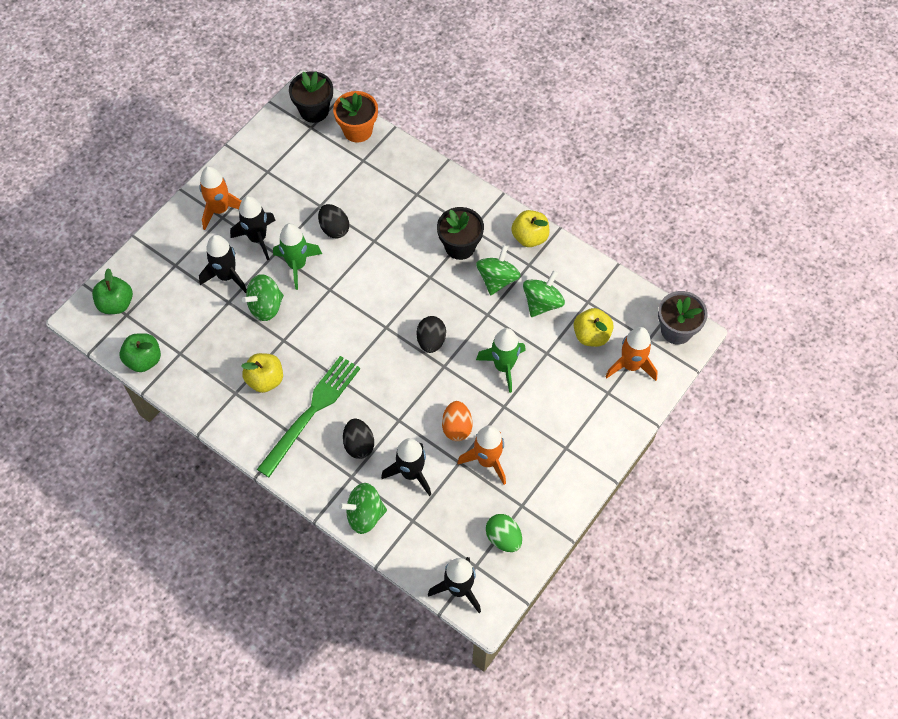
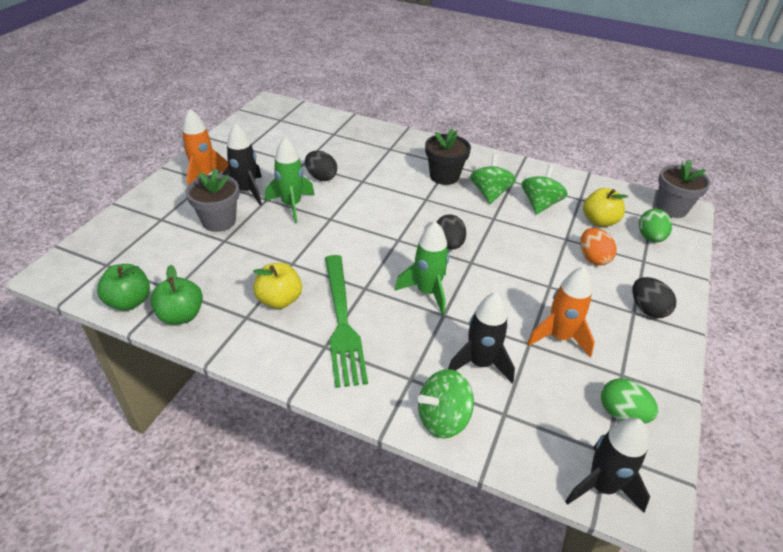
camera: 15 degrees left, 20 degrees down
green apple [92,268,133,314] -> green apple moved to [150,265,203,325]
black rocket [199,235,247,293] -> grey flower pot [186,169,239,232]
green spinning top [242,274,284,321] -> none
green fork [257,356,360,477] -> green fork turned 150 degrees clockwise [325,255,368,388]
black flower pot [289,71,333,123] -> none
orange flower pot [333,91,378,143] -> none
black egg [343,418,374,459] -> black egg moved to [632,277,676,318]
orange egg [442,401,473,441] -> orange egg moved to [580,228,617,265]
green rocket [476,328,526,393] -> green rocket moved to [395,221,449,315]
yellow apple [511,210,550,247] -> none
orange rocket [605,327,658,381] -> green egg [639,209,672,242]

